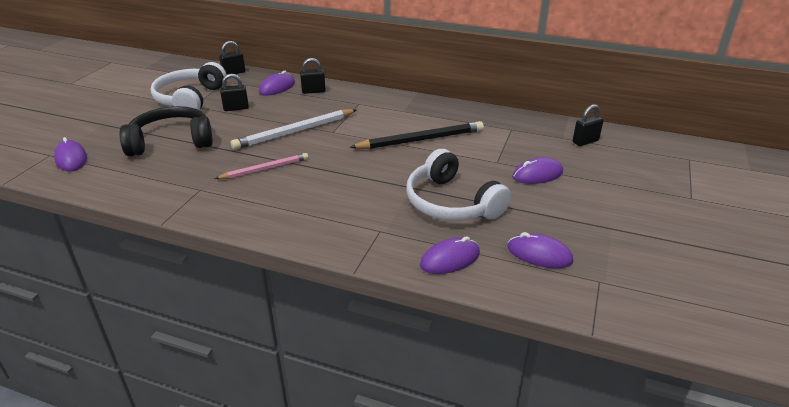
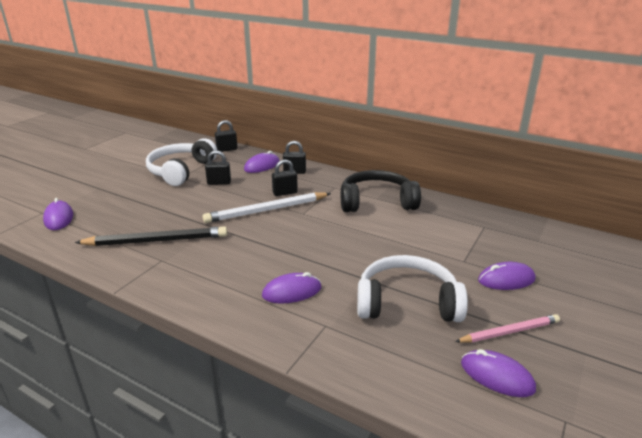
camera: 10 degrees right, 5 degrees down
black headphones [119,106,213,157] -> black headphones moved to [341,170,421,212]
pink pencil [215,153,308,179] -> pink pencil moved to [455,314,560,343]
black pencil [350,121,484,149] -> black pencil moved to [75,226,227,246]
white headphones [407,149,511,221] -> white headphones turned 120 degrees clockwise [357,255,468,322]
purple mouse [420,237,480,274] -> purple mouse moved to [262,272,321,304]
black padlock [573,104,603,146] -> black padlock moved to [272,160,298,196]

